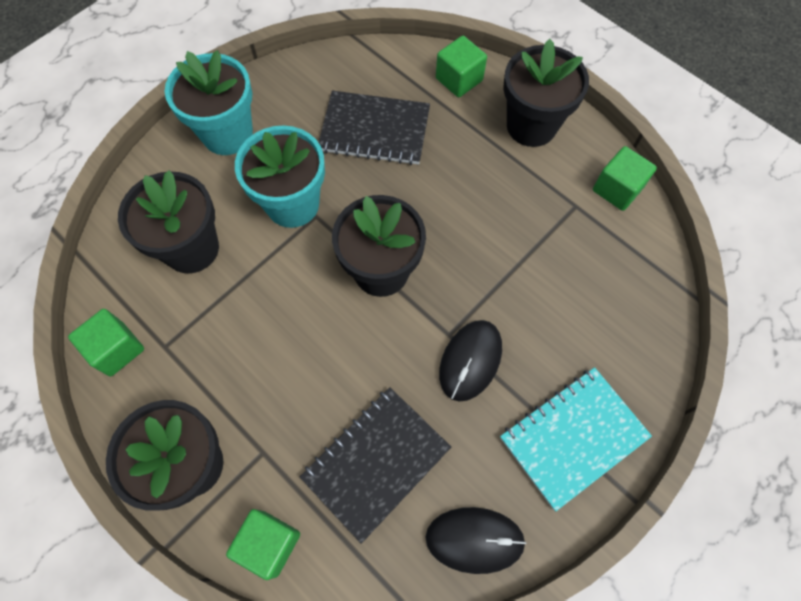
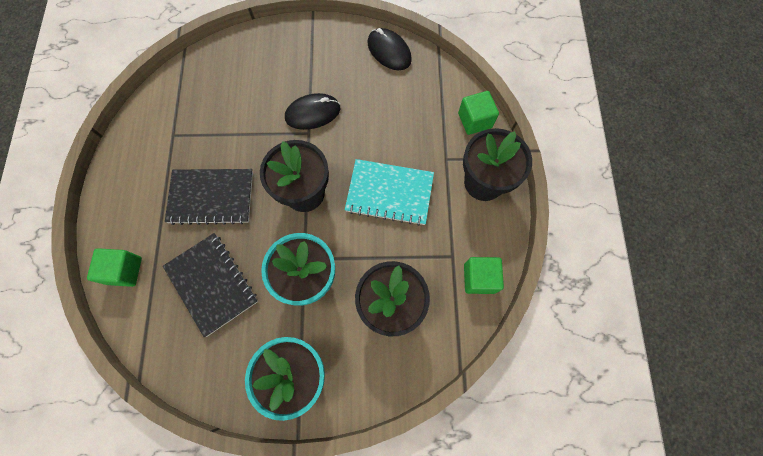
camera: 135 degrees left, 5 degrees up
black notebook [300,387,451,544] -> black notebook moved to [165,169,253,225]
turquoise notebook [500,367,652,511] -> turquoise notebook moved to [345,159,434,226]
black flower pot [503,39,589,147] -> none
green cube [593,146,657,211] -> none

